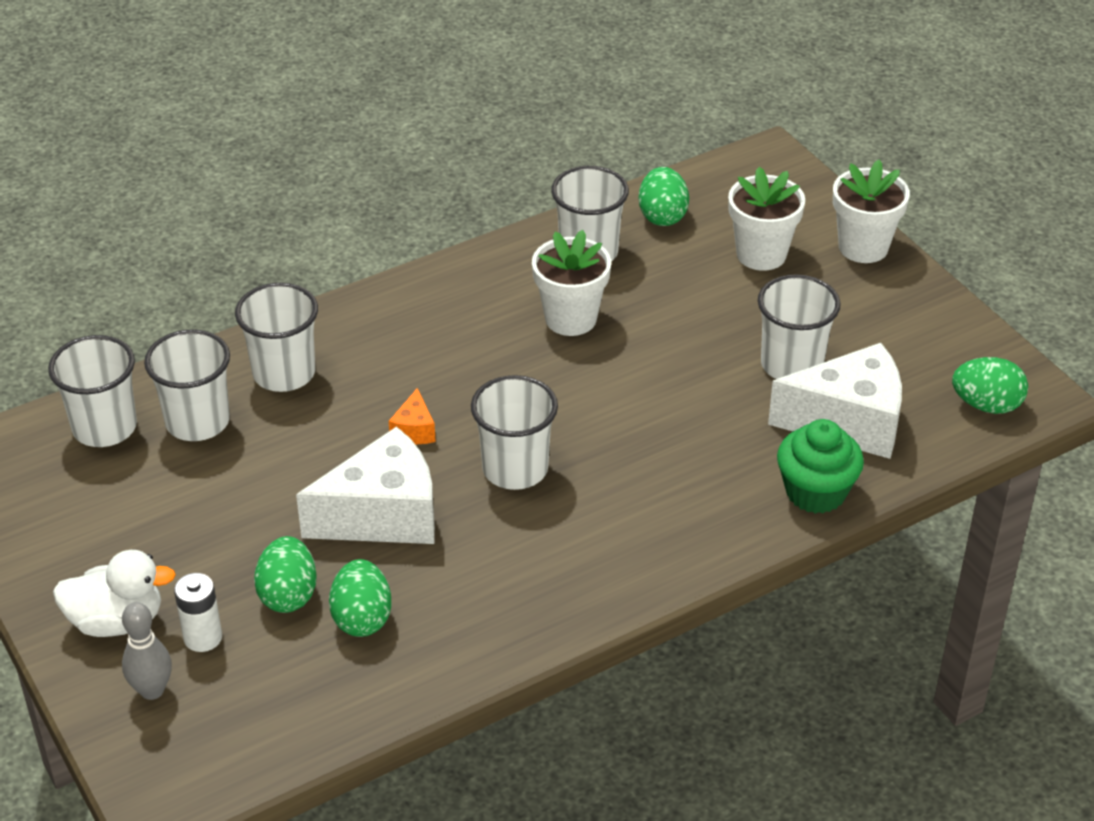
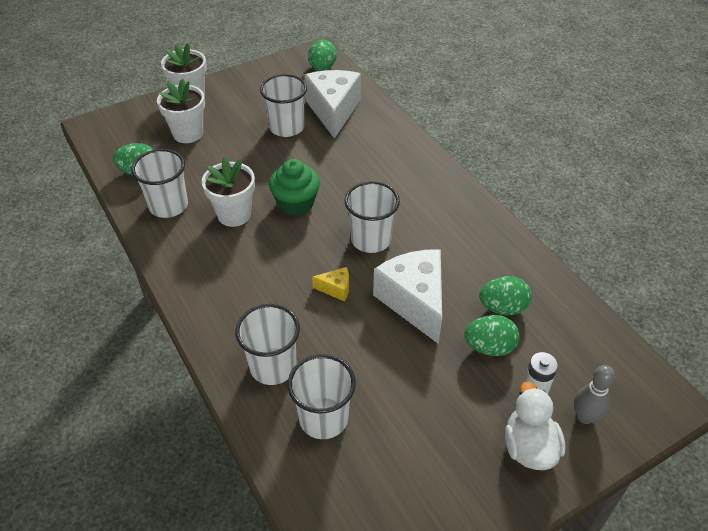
camera: 90 degrees left, 5 degrees up
white cup [48,335,137,447] -> none
orange cheese [389,388,436,444] -> yellow cheese [312,267,349,302]
green cupcake [777,419,864,514] -> green cupcake moved to [269,159,320,216]

